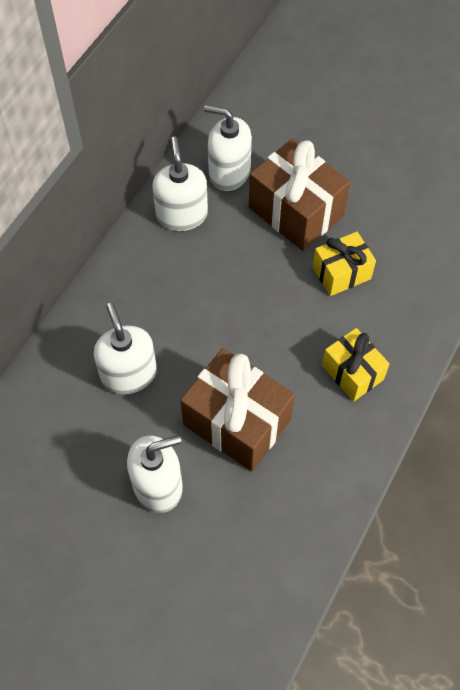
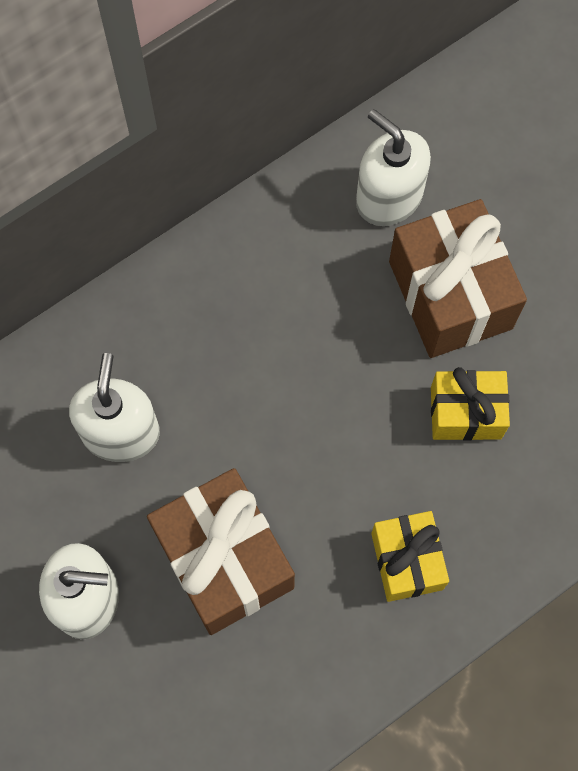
camera: 25 degrees right, 10 degrees up
white soap dispenser [152,137,208,231] -> none

